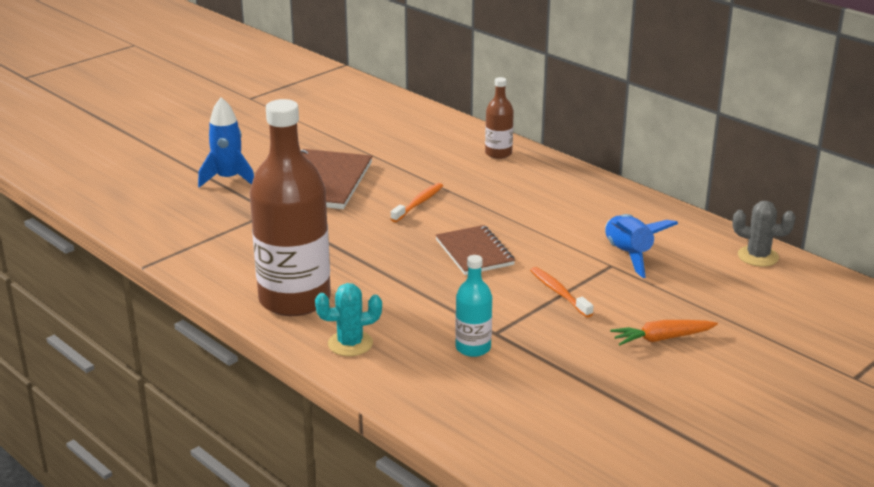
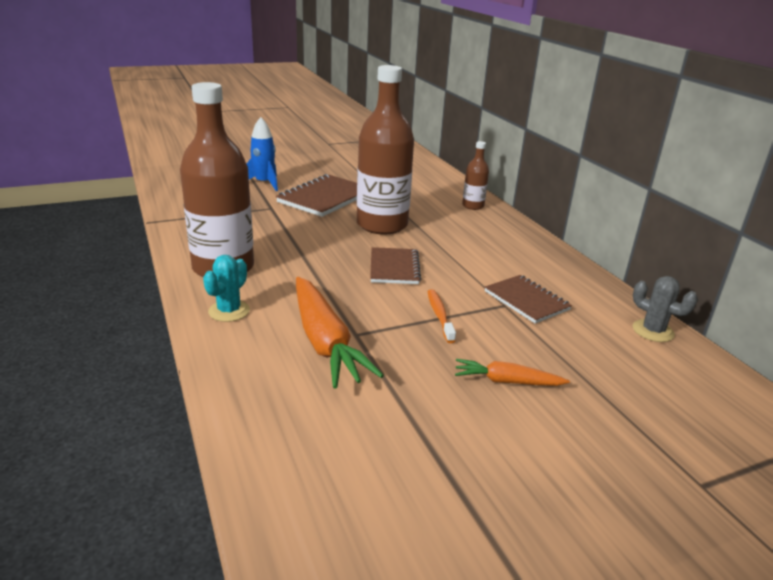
camera: 20 degrees right, 0 degrees up
turquoise cactus [315,283,382,356] -> turquoise cactus turned 75 degrees counterclockwise [203,255,250,322]
orange toothbrush [391,183,443,222] -> brown bottle [357,65,414,234]
turquoise bottle [455,255,492,357] -> orange carrot [296,277,384,389]
blue rocket [605,214,678,278] -> brown notebook [485,275,572,324]

